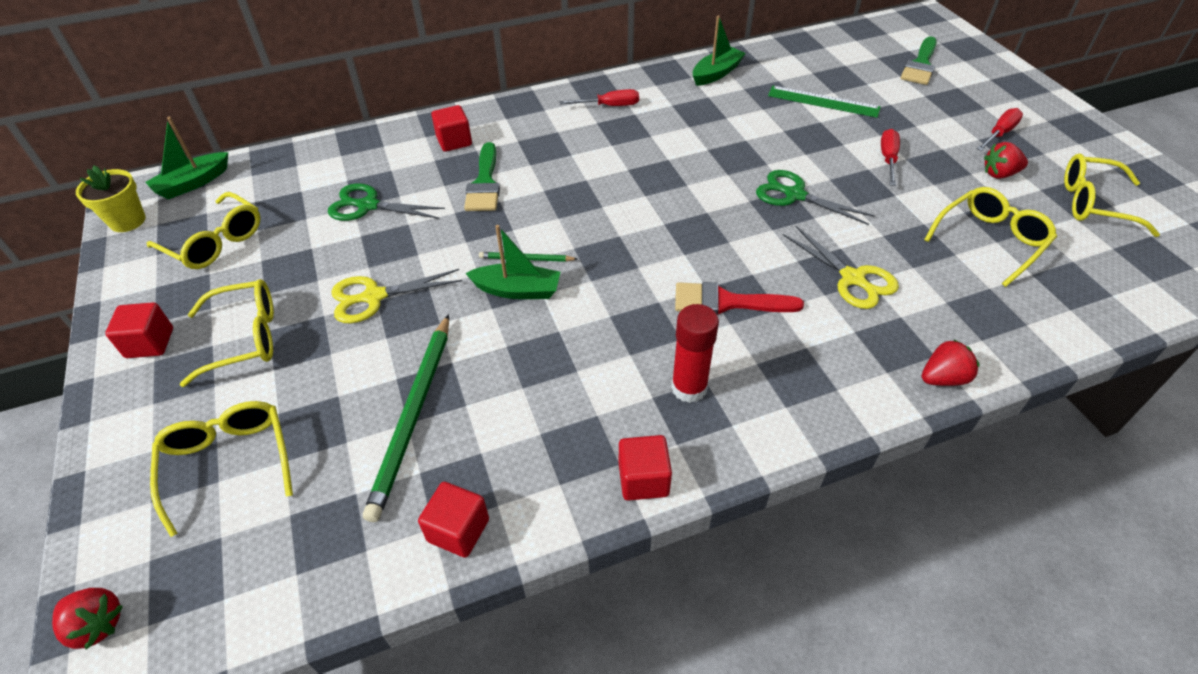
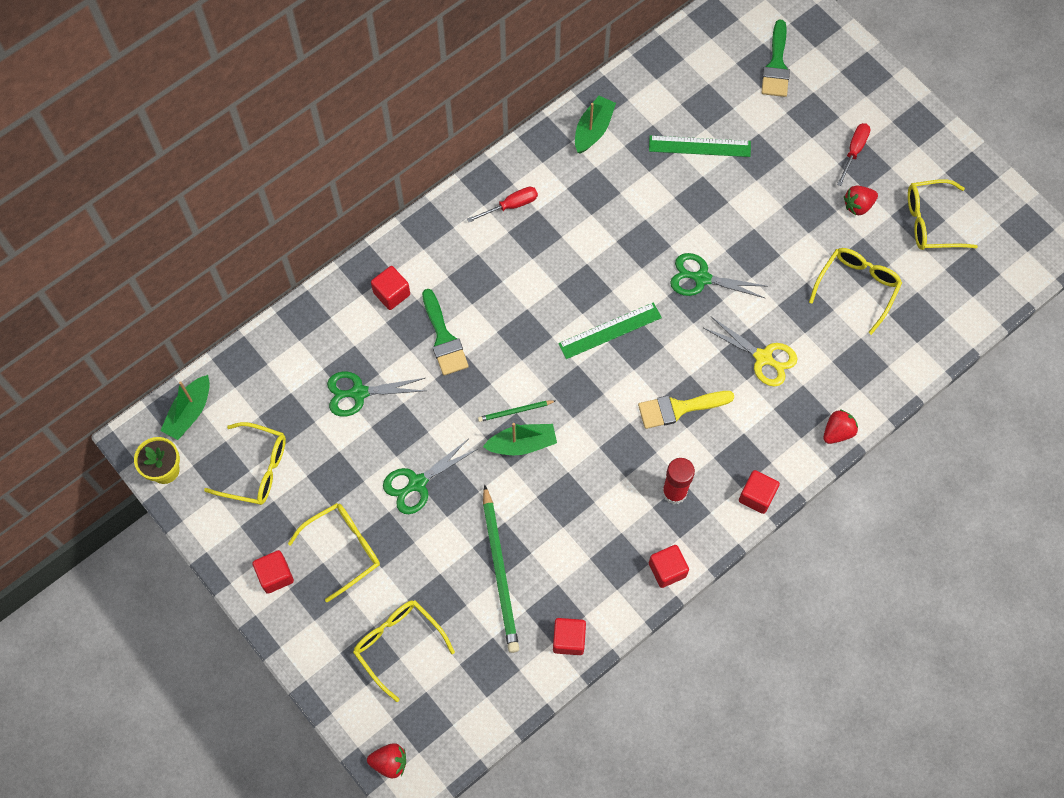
camera: 20 degrees left, 20 degrees up
yellow scissors [331,269,462,323] -> green scissors [383,439,477,514]
red brush [675,282,804,315] -> yellow brush [638,391,734,429]
red screwdriver [881,129,900,186] -> none
none -> green ruler [558,302,662,359]
none -> red cube [739,470,780,514]

